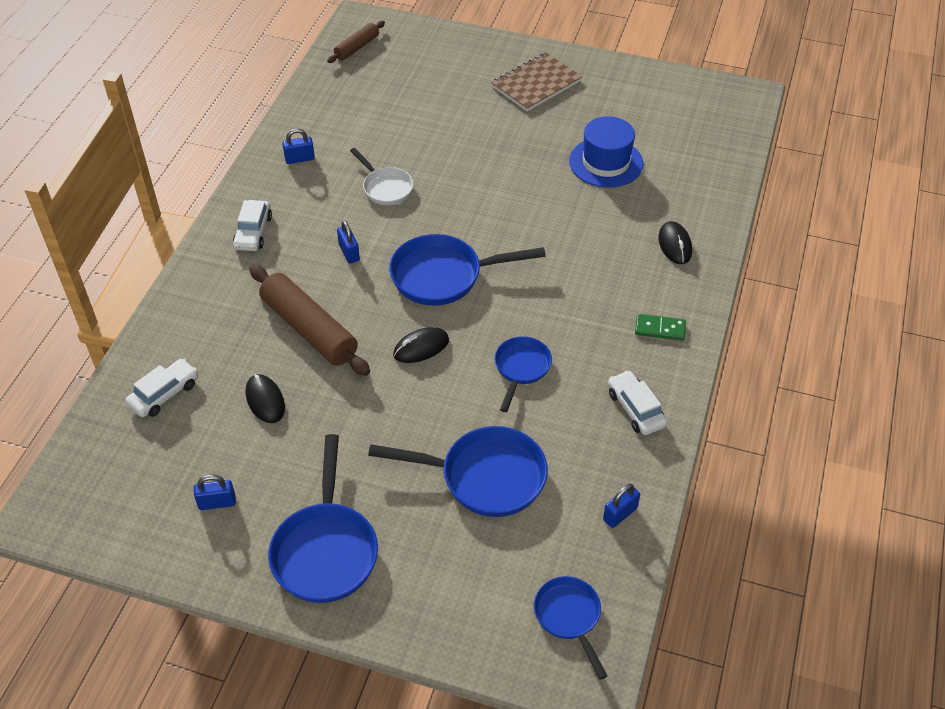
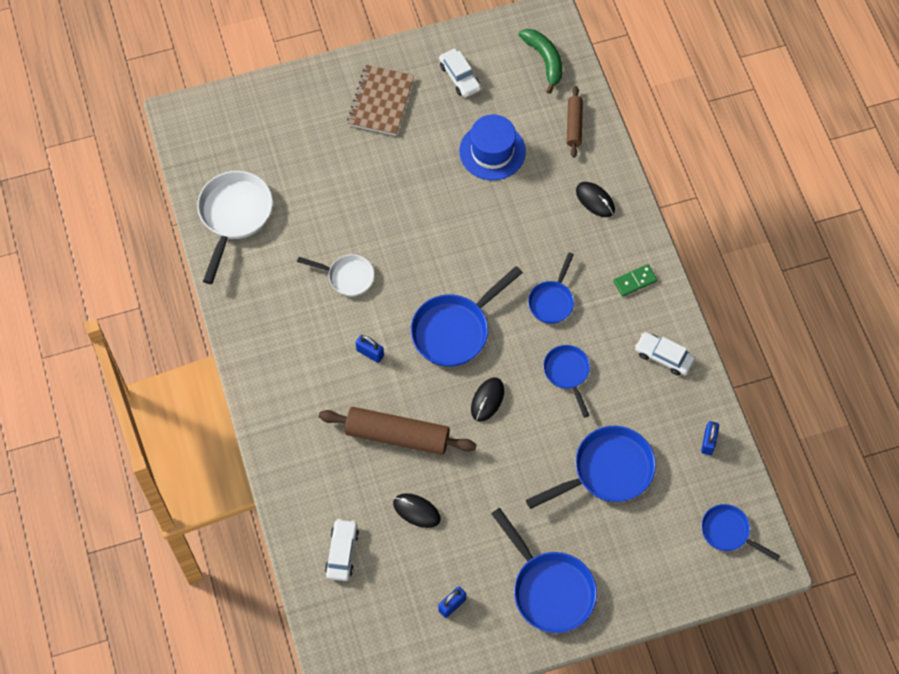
camera: 35 degrees left, 15 degrees up
white car [233,200,272,251] -> white car moved to [439,49,481,97]
blue padlock [282,129,315,164] -> none
brown rolling pin [327,21,385,63] -> brown rolling pin moved to [567,86,583,157]
none -> white pan [197,171,273,284]
none -> green banana [518,29,562,94]
none -> blue pan [528,253,574,324]

